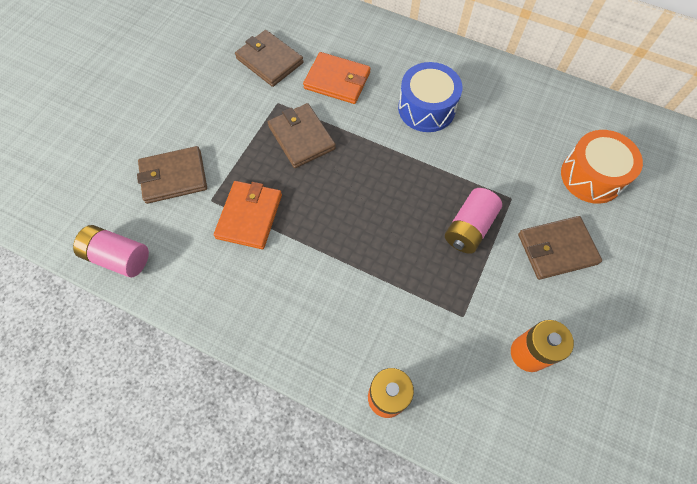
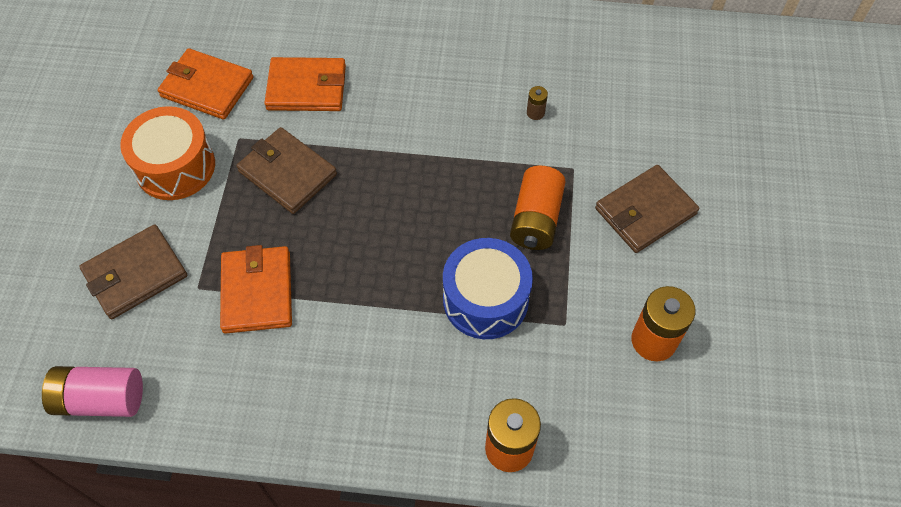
camera: 20 degrees left, 5 degrees down
brown wallet [235,30,303,87] -> orange wallet [158,48,253,120]
blue drum [398,62,462,132] -> blue drum moved to [443,238,533,339]
pink battery [445,188,502,254] -> orange battery [510,166,566,250]
orange drum [561,130,643,204] -> orange drum moved to [120,106,215,200]
none -> brown battery [527,86,548,120]

